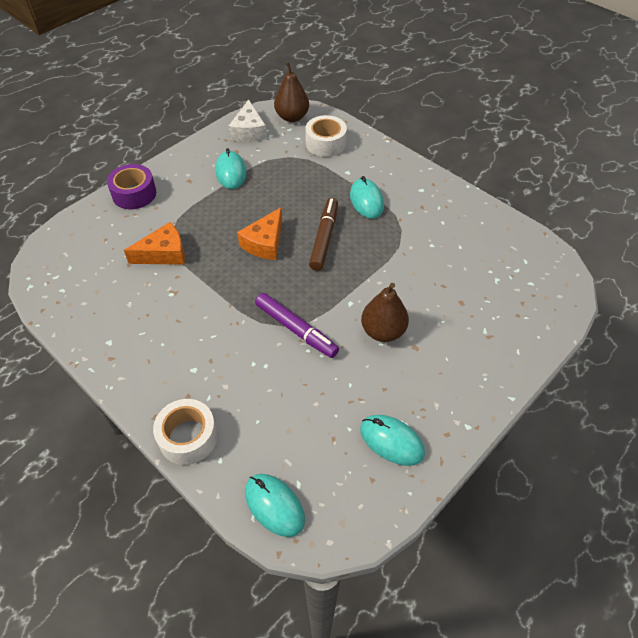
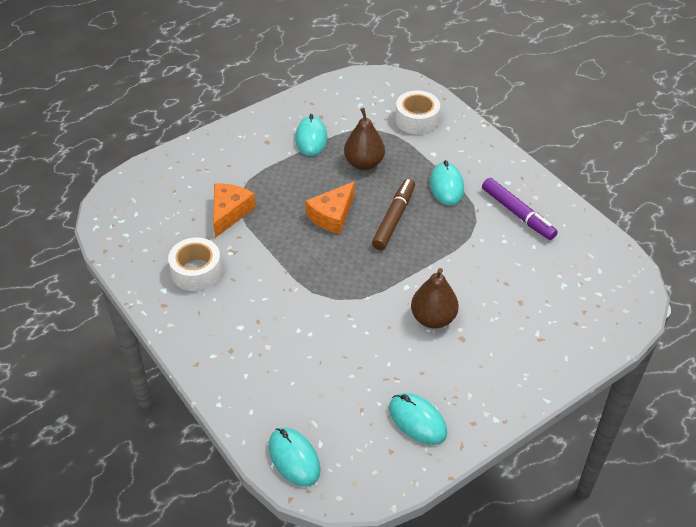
camera: 10 degrees right, 5 degrees down
purple tape [107,164,156,209] -> none
orange cheese [124,222,185,265] -> orange cheese turned 60 degrees counterclockwise [213,184,256,238]
white tape [153,399,218,465] -> white tape moved to [168,238,222,291]
white cheese [228,99,267,142] -> none
purple marker [255,293,339,358] -> purple marker moved to [482,178,558,240]
brown pear [274,62,309,122] -> brown pear moved to [344,108,385,170]

